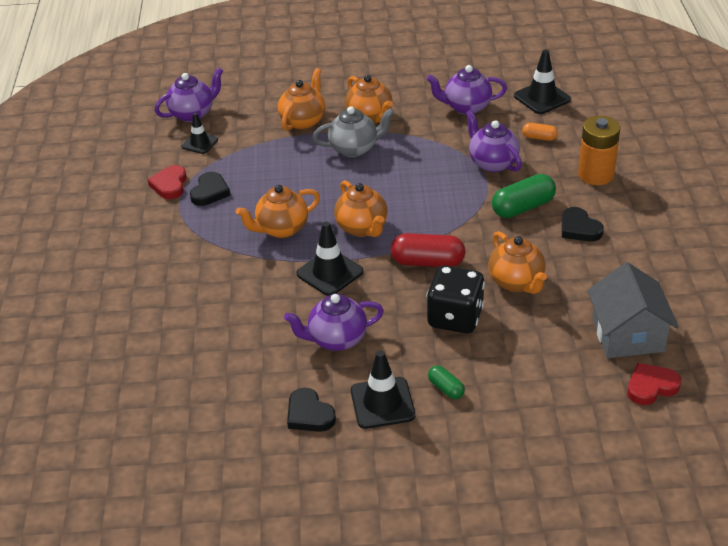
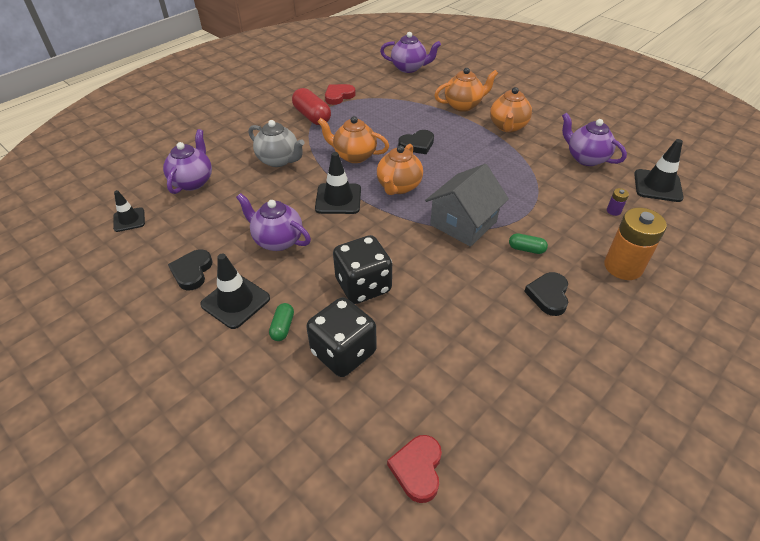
camera: 45 degrees right, 5 degrees up
black traffic cone [182,113,218,154] -> black traffic cone moved to [113,190,145,232]
black heart [190,172,231,206] -> black heart moved to [398,130,434,154]
grey teapot [313,106,394,157] -> grey teapot moved to [249,120,305,167]
red capsule [391,233,465,267] -> red capsule moved to [292,88,331,125]
purple teapot [466,110,522,172] -> purple teapot moved to [163,129,212,194]
orange teapot [488,231,547,294] -> none
green capsule [492,174,556,218] -> green capsule [509,233,548,254], size x0.54
orange capsule [522,123,558,141] -> purple battery [607,188,629,216]
grey house [587,262,679,358] -> grey house moved to [425,164,509,247]
red heart [627,363,681,405] -> red heart turned 105 degrees counterclockwise [387,435,442,503]
none -> black dice [306,297,377,377]

